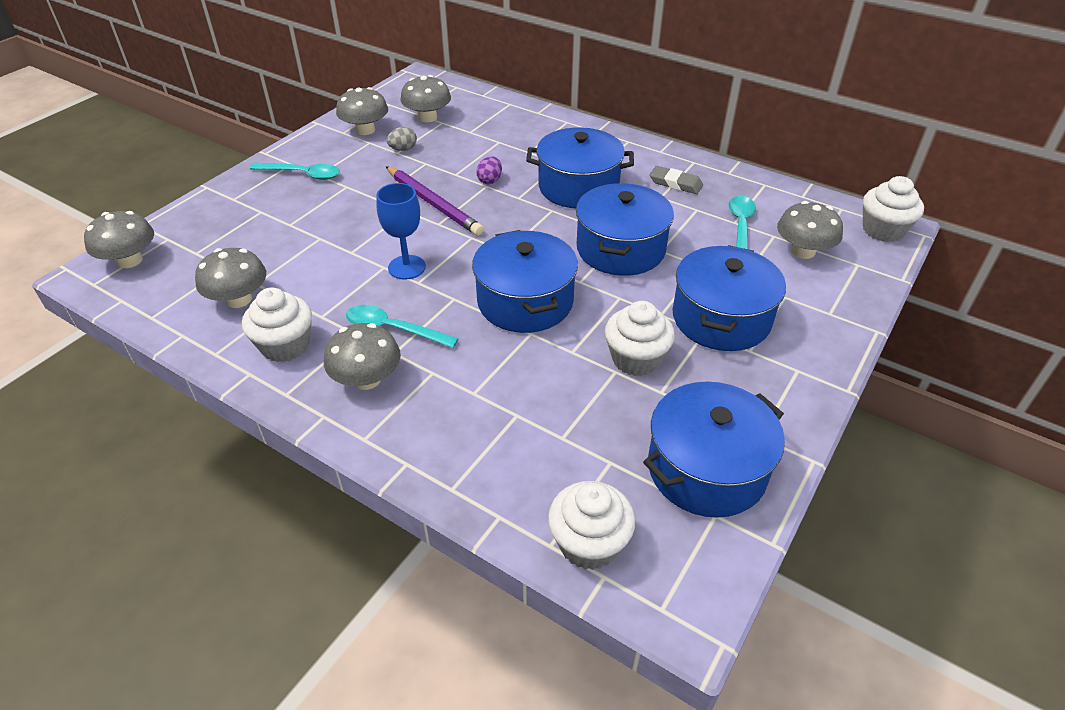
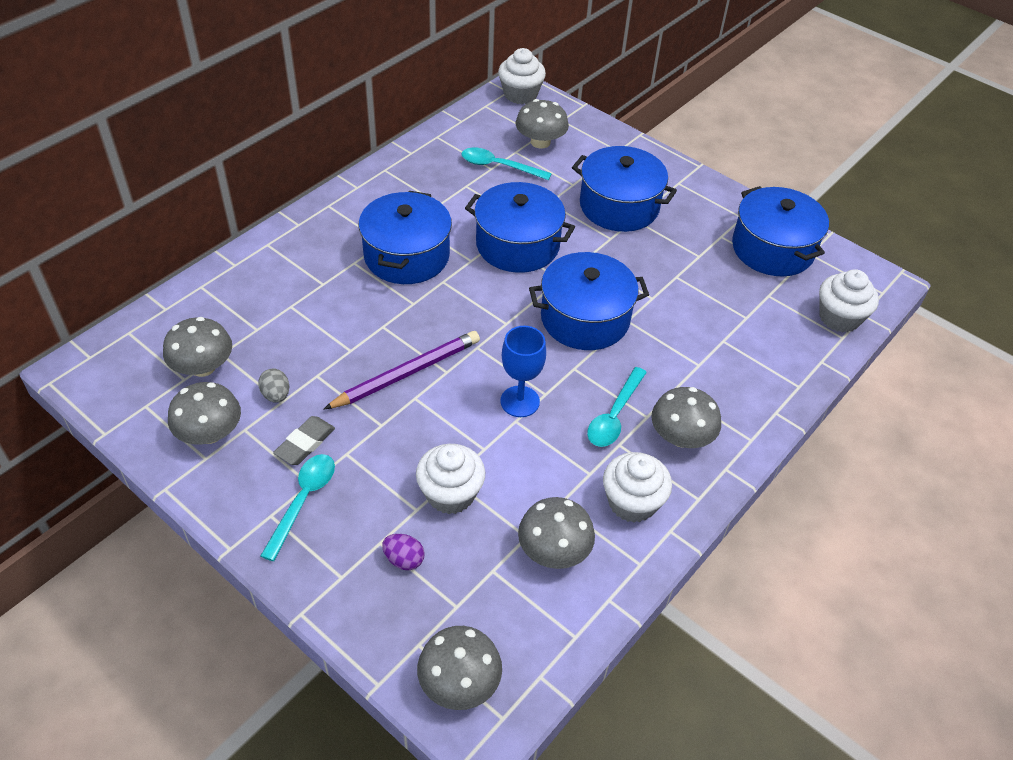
camera: 85 degrees left, 5 degrees up
purple egg [476,156,502,184] -> purple egg moved to [382,534,425,570]
white cupcake [605,301,675,376] -> white cupcake moved to [416,444,485,514]
grey eraser [650,166,703,194] -> grey eraser moved to [273,416,335,465]

